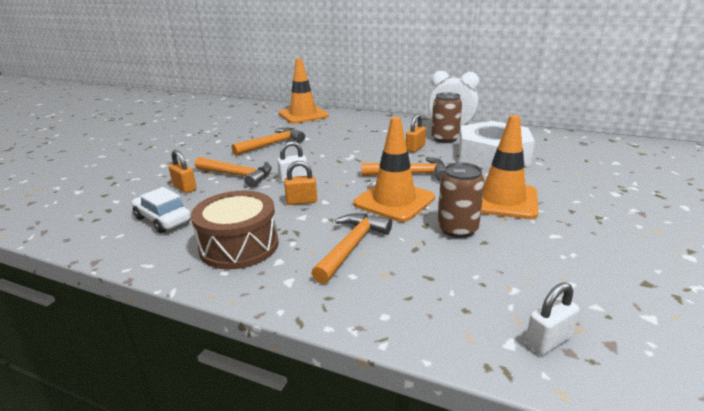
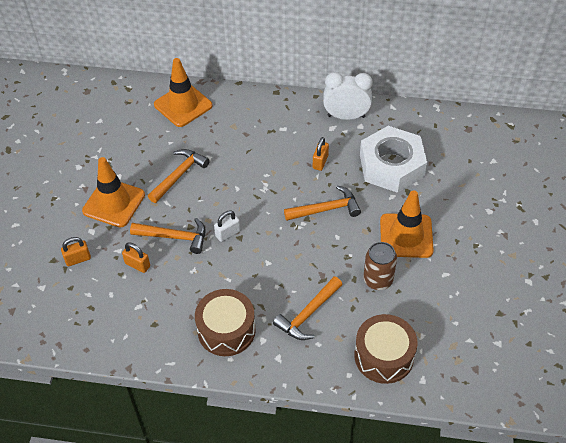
camera: 15 degrees left, 25 degrees up
white car [132,187,191,233] -> none
orange padlock [284,161,317,205] -> orange padlock moved to [61,237,91,266]
orange hammer [311,213,392,284] -> orange hammer turned 150 degrees counterclockwise [273,276,343,340]
orange traffic cone [353,117,435,222] -> orange traffic cone moved to [82,157,145,227]
brown can [431,92,462,143] -> none
white padlock [526,282,579,355] -> none
none -> brown drum [354,314,418,384]

